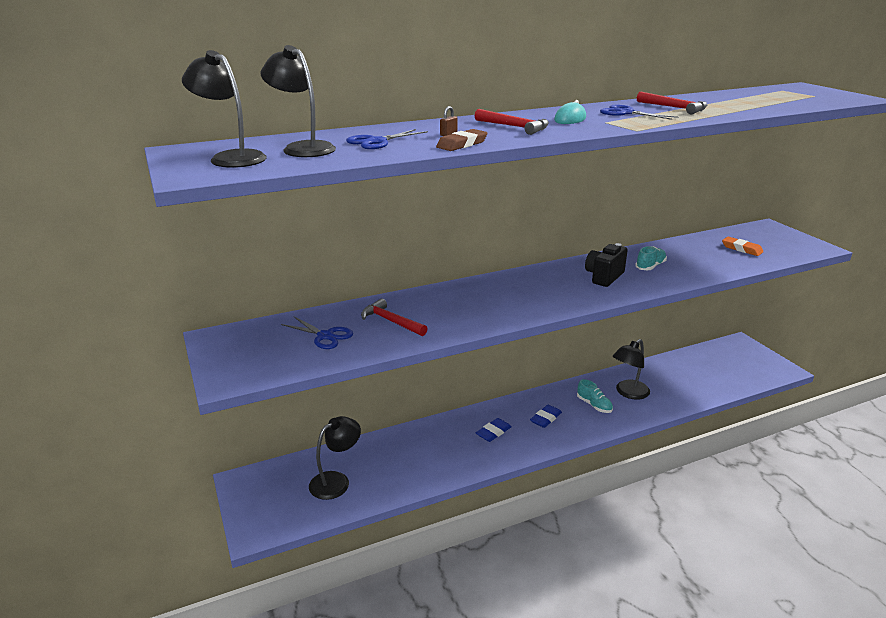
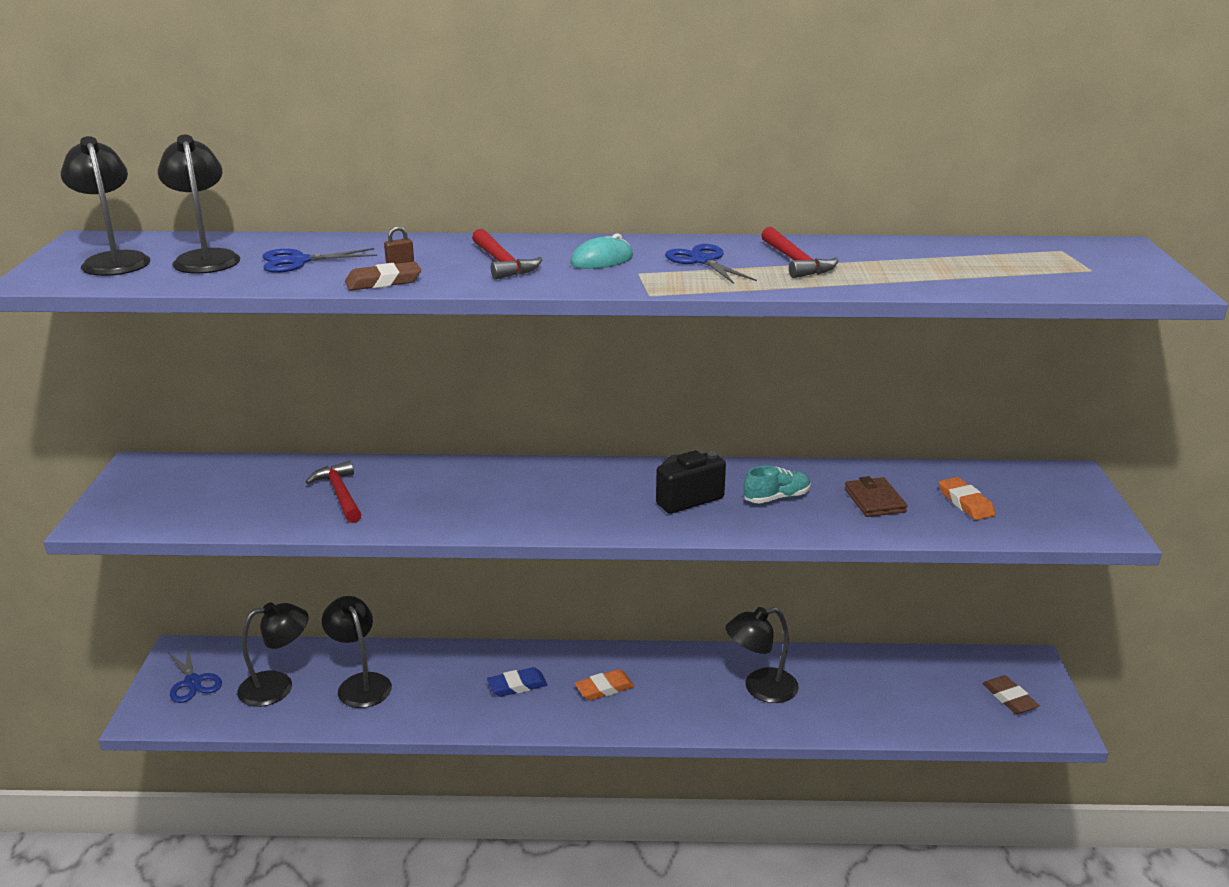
camera: 25 degrees right, 0 degrees up
blue scissors [281,316,353,349] -> blue scissors moved to [167,646,222,703]
blue eraser [530,405,562,428] -> orange eraser [575,669,635,701]
turquoise shoe [577,379,613,413] -> none
none -> black lamp [322,596,392,708]
none -> brown wallet [845,476,907,517]
none -> brown eraser [983,675,1040,714]

